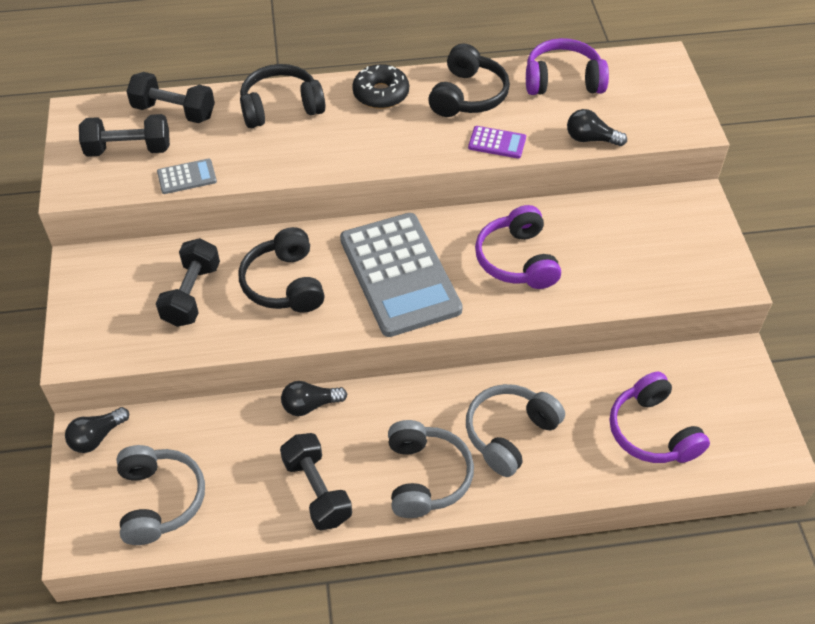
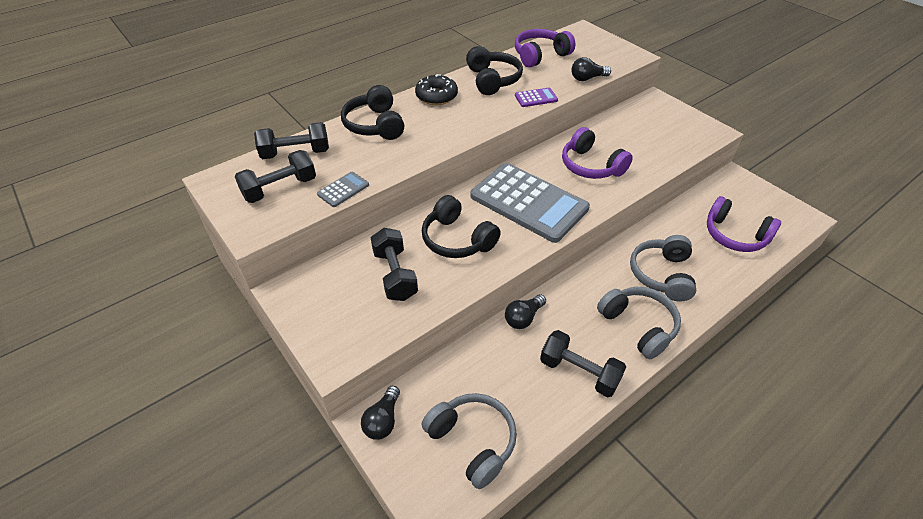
camera: 30 degrees left, 5 degrees down
black headphones [240,64,326,128] -> black headphones turned 60 degrees counterclockwise [341,85,404,140]

